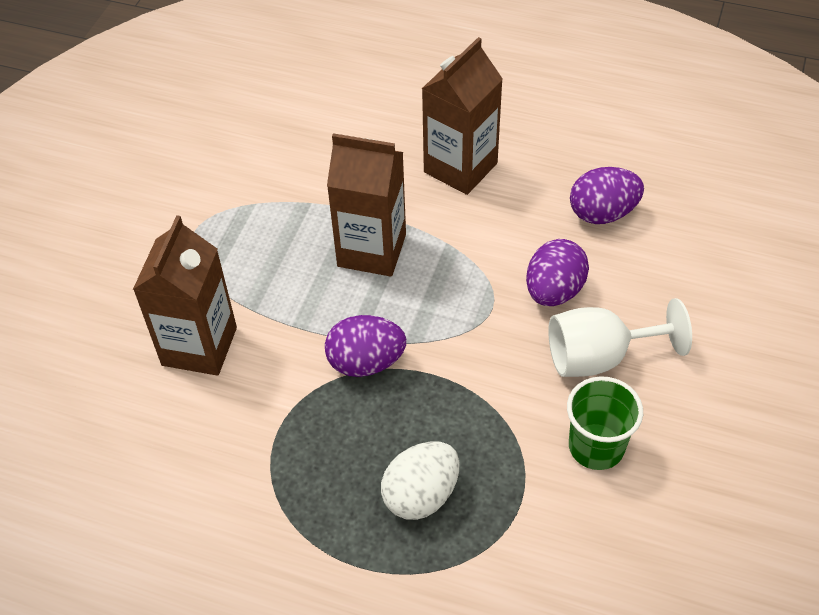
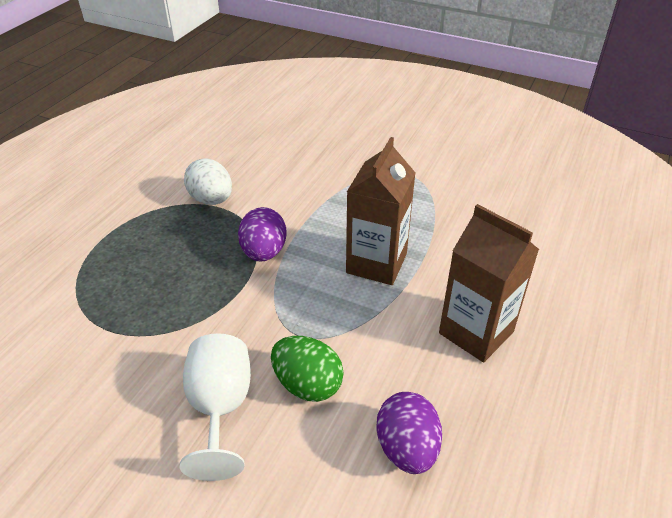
camera: 95 degrees right, 10 degrees down
brown carton [133,215,237,376] -> none
white egg [381,441,459,520] -> white egg moved to [184,158,232,205]
purple egg [526,239,589,306] -> green egg [271,336,344,402]
green cup [567,376,643,470] -> none

